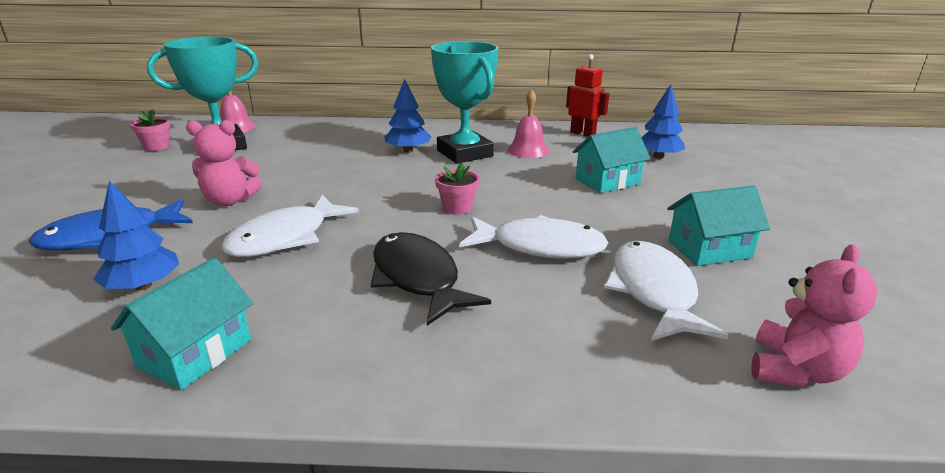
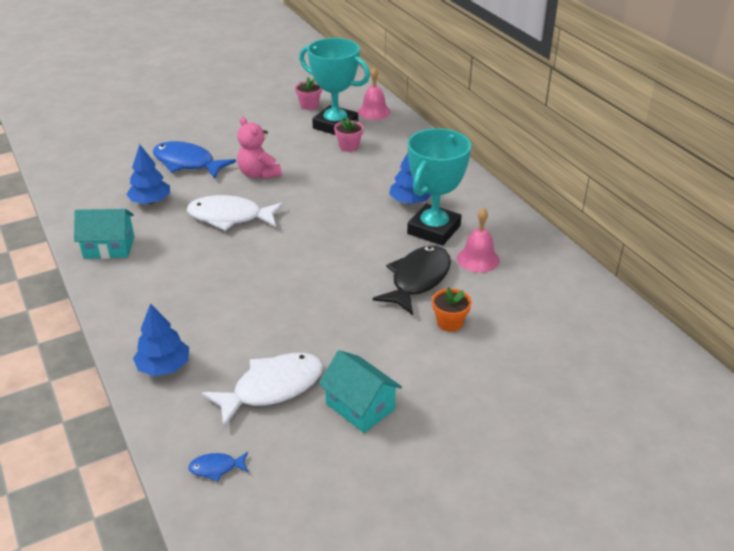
camera: 60 degrees right, 10 degrees up
black fish [371,232,491,326] -> black fish moved to [373,245,451,315]
pink flower pot [435,162,480,214] -> pink flower pot moved to [334,117,364,152]
white fish [459,215,608,259] -> none
red robot [566,54,610,137] -> none
turquoise house [572,127,651,193] -> orange flower pot [432,287,472,332]
blue tree [641,84,685,159] -> blue tree moved to [133,303,189,376]
pink teddy bear [751,244,877,388] -> blue fish [188,452,248,481]

